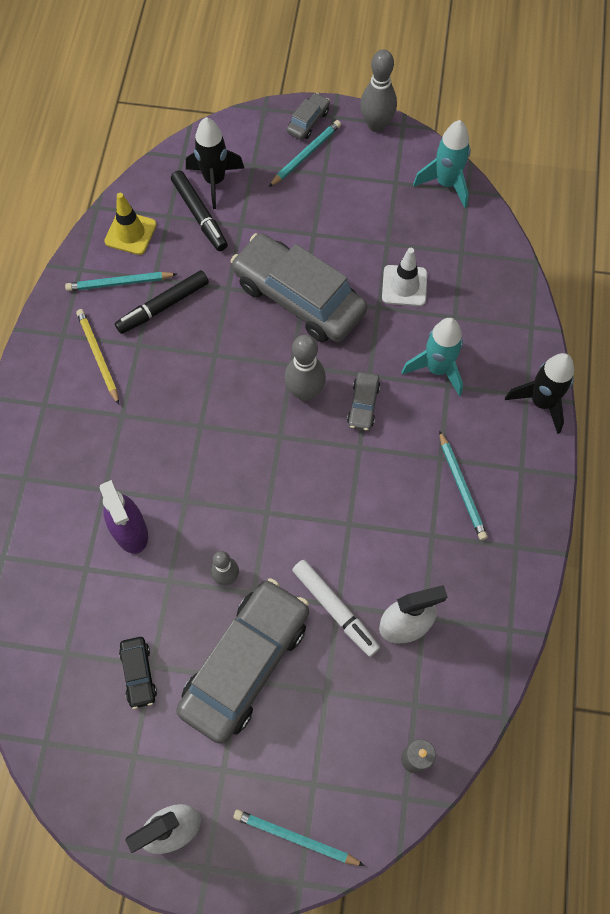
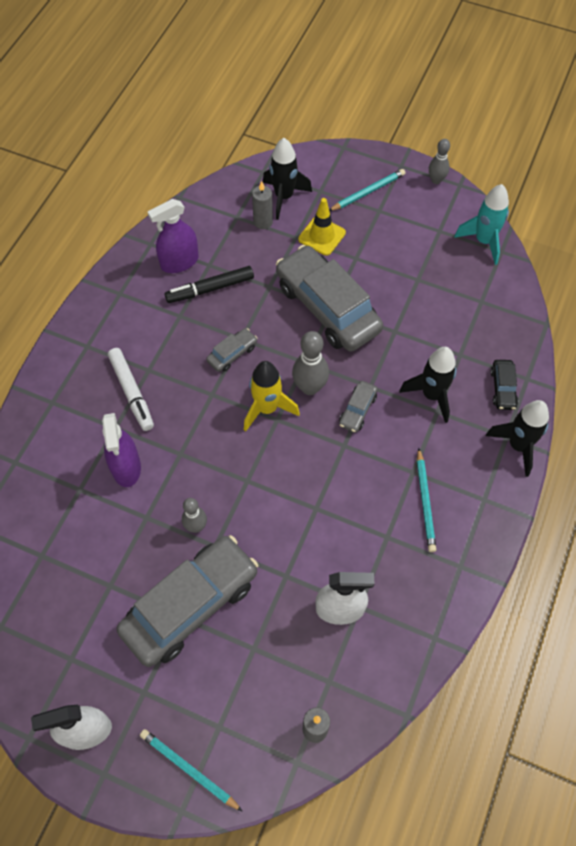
camera: 15 degrees right, 5 degrees down
turquoise pencil [65,272,177,291] -> purple spray bottle [148,199,199,273]
yellow pencil [76,309,119,405] -> none
yellow traffic cone [104,193,157,255] -> yellow traffic cone moved to [298,198,346,256]
black car [119,637,157,709] -> black car moved to [491,360,518,410]
black marker [171,170,228,251] -> grey candle [252,181,273,229]
grey car [287,93,330,140] -> grey car moved to [206,328,258,372]
white marker [292,560,380,657] -> white marker moved to [108,348,154,431]
grey bowling pin [360,49,397,132] -> grey bowling pin [429,139,450,184], size x0.64
white traffic cone [382,248,427,306] -> none
turquoise rocket [402,318,463,396] -> black rocket [399,347,457,423]
none -> yellow rocket [244,361,300,431]

